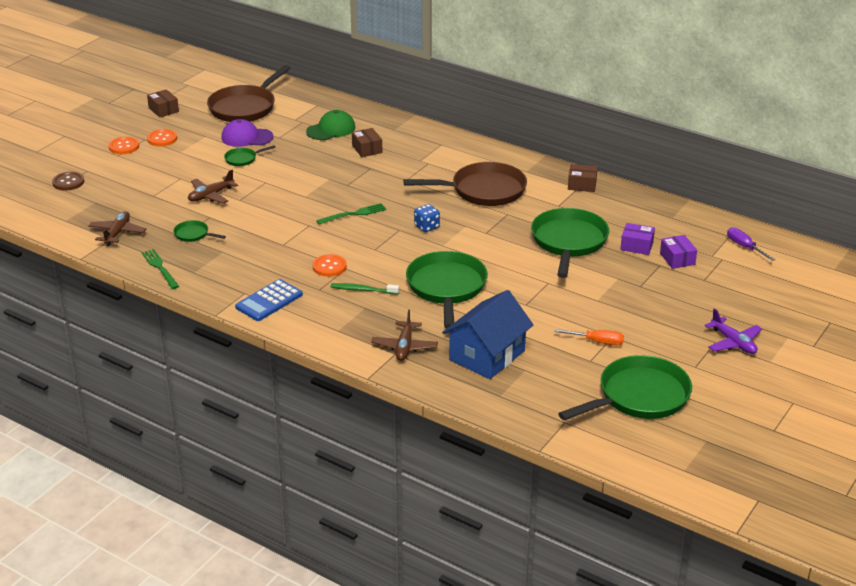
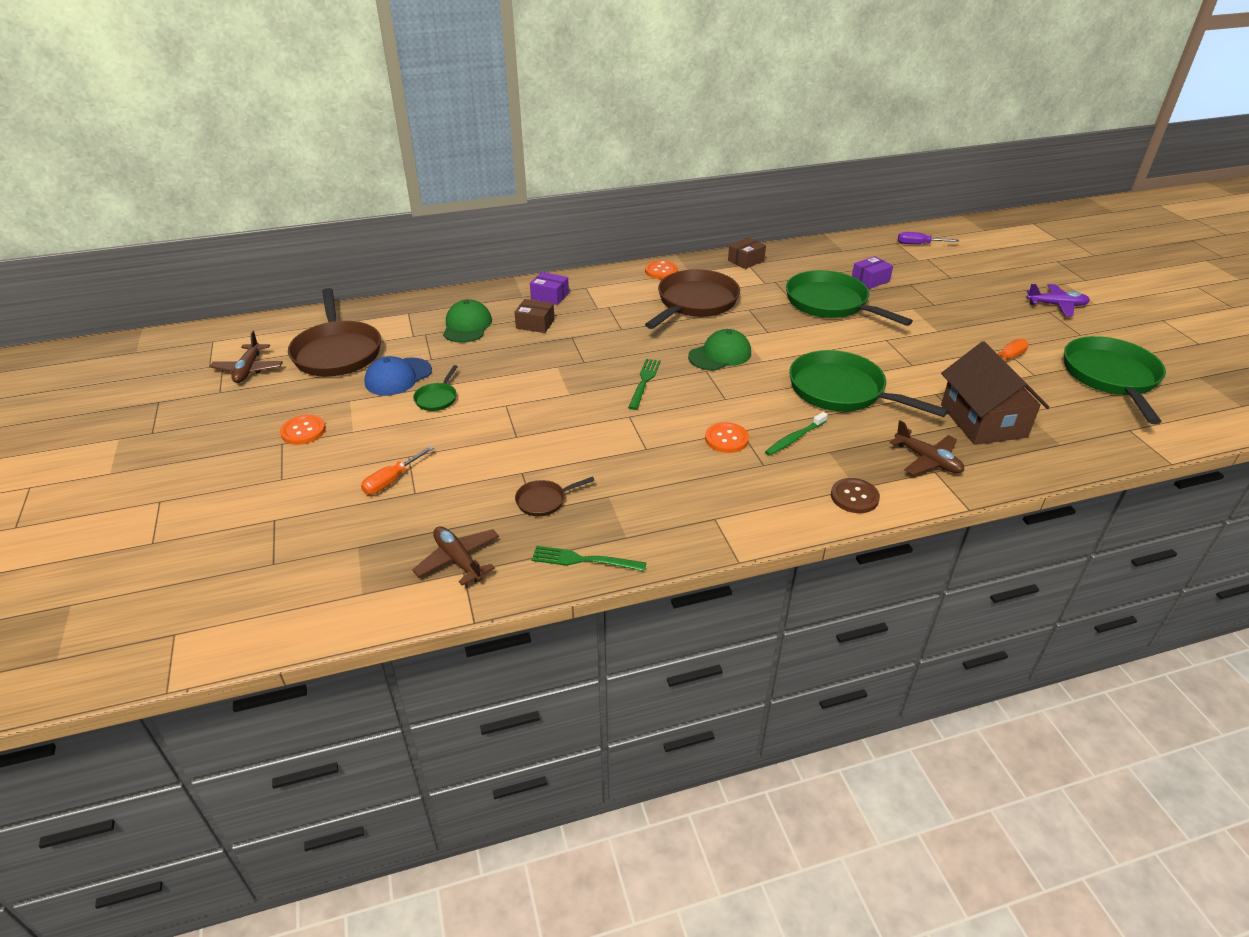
camera: 50 degrees left, 5 degrees up
brown button [52,172,84,191] -> brown button moved to [831,478,880,513]
orange button [109,137,139,154] -> orange button moved to [645,261,678,279]
brown box [147,89,179,118] -> none
green pan [174,220,226,242] -> brown pan [515,477,595,516]
brown plane [188,169,238,204] -> brown plane moved to [209,331,283,383]
purple cap [221,119,273,147] -> blue cap [364,356,432,396]
blue calculator [235,279,303,321] -> none
blue dice [414,204,440,232] -> green cap [688,329,751,371]
blue house [442,290,533,379] -> brown house [941,341,1050,445]
purple box [660,235,697,269] -> purple box moved to [530,272,569,305]
none -> orange screwdriver [361,446,434,495]

